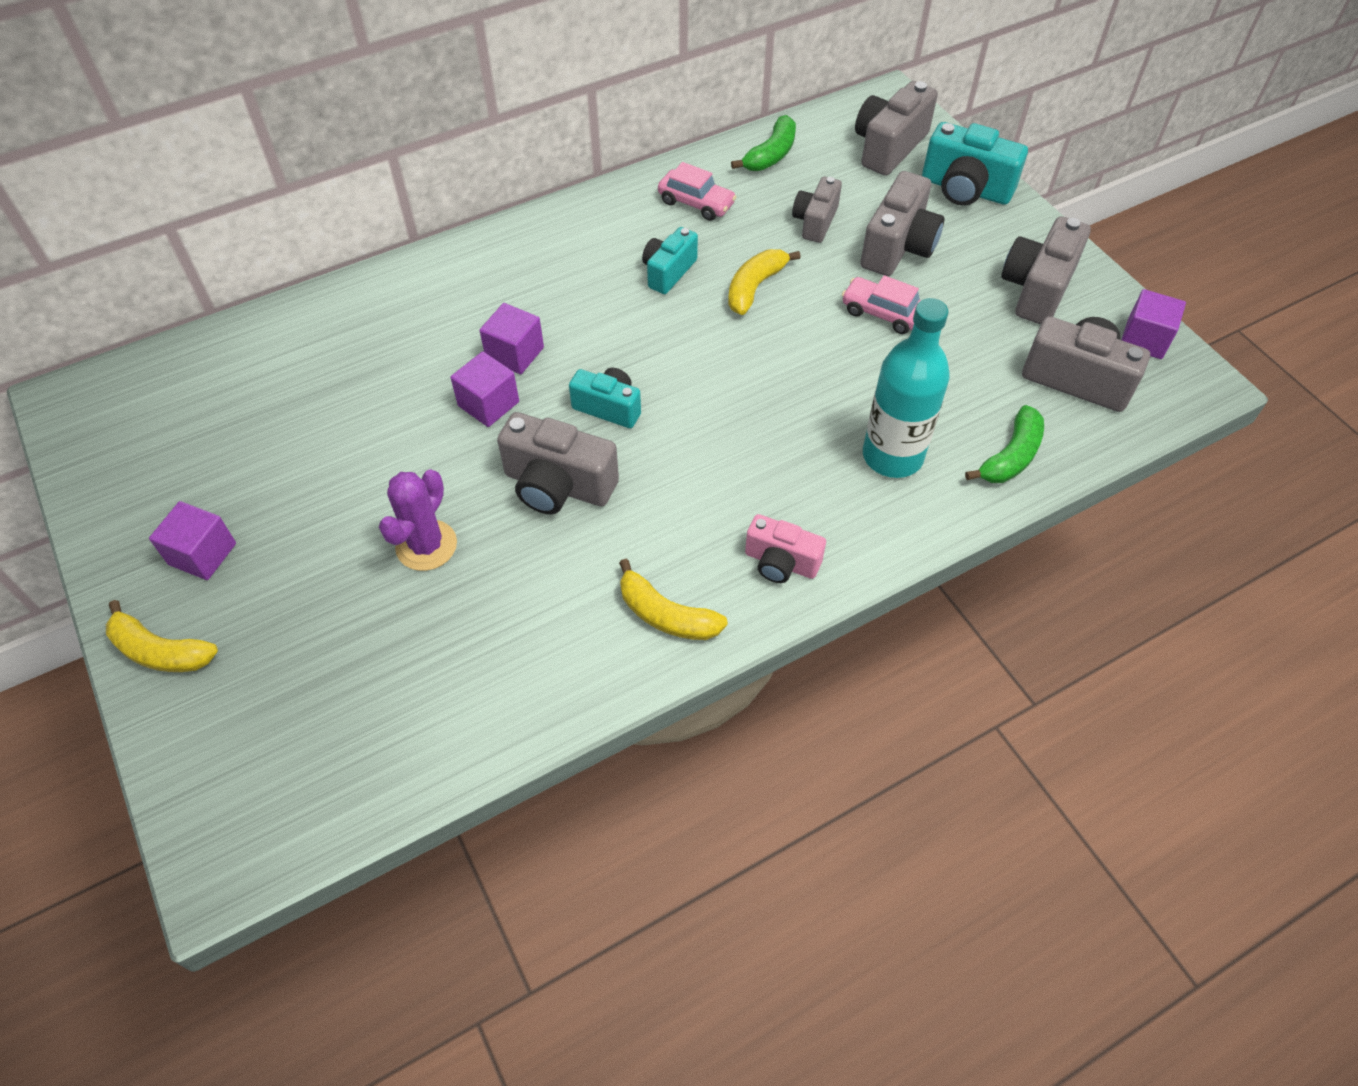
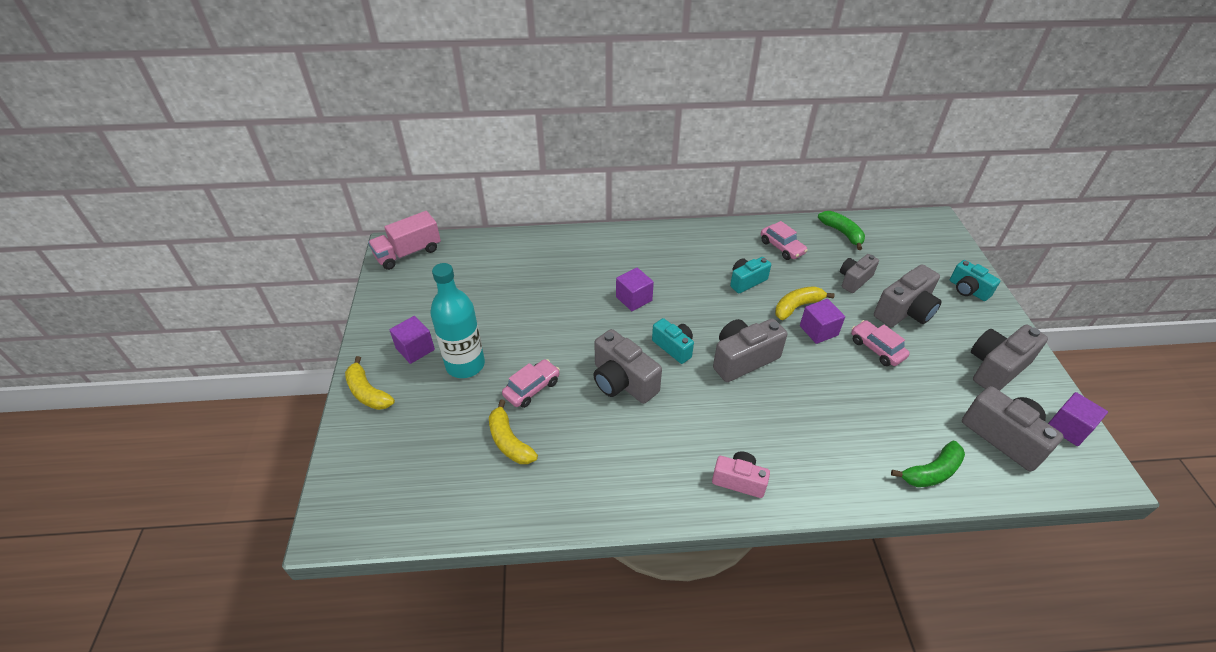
camera: 25 degrees right, 10 degrees down
purple cactus [379,469,457,571] -> pink car [502,359,560,408]
purple cube [450,351,519,427] -> purple cube moved to [800,299,845,344]
yellow banana [619,559,728,640] -> yellow banana moved to [489,400,538,464]
green banana [731,115,796,171] -> green banana turned 90 degrees counterclockwise [818,211,865,250]
pink camera [745,514,826,583] -> pink camera turned 150 degrees clockwise [712,452,770,498]
grey camera [855,81,938,176] -> grey camera moved to [713,319,787,382]
turquoise bottle [863,298,950,478] -> turquoise bottle moved to [430,263,485,378]
turquoise camera [922,122,1028,205] -> turquoise camera [950,260,1000,301], size x0.64
none -> pink truck [368,211,441,270]

